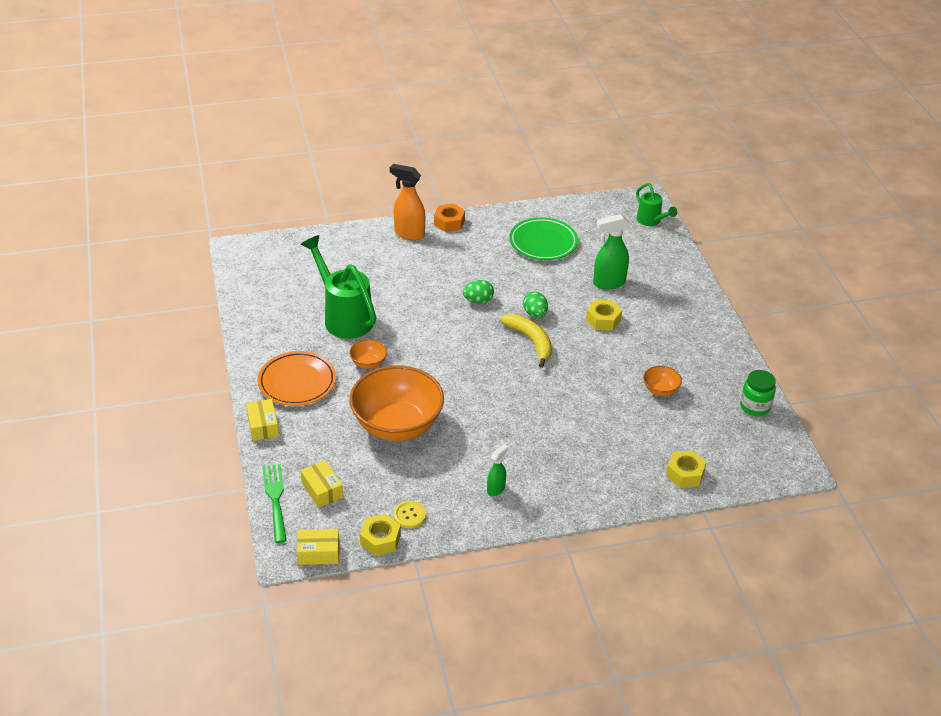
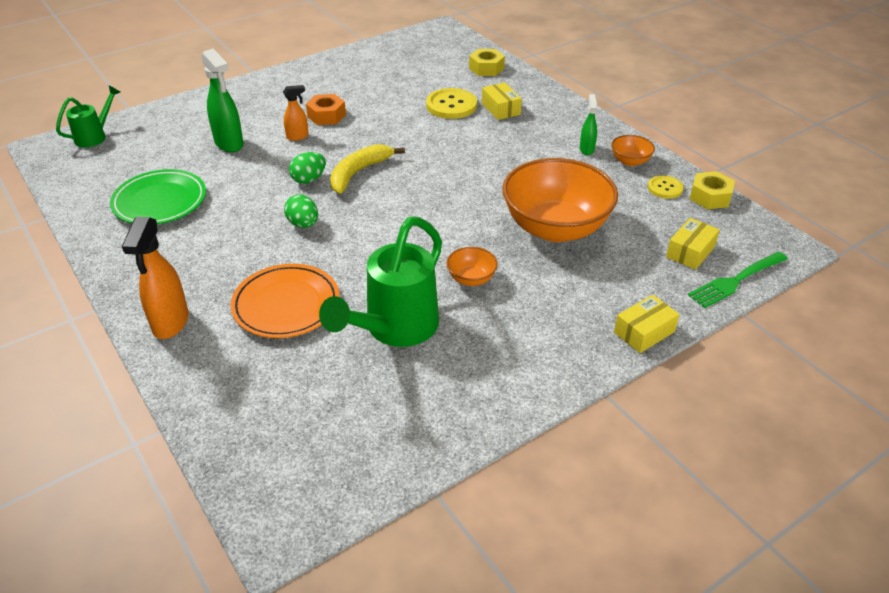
camera: 110 degrees left, 0 degrees up
orange plate [258,351,336,406] -> orange plate moved to [230,264,339,338]
yellow box [297,529,340,565] -> yellow box moved to [482,82,522,120]
orange nut [434,204,465,232] -> orange nut moved to [306,94,346,125]
green spray bottle [487,444,508,496] -> green spray bottle turned 75 degrees clockwise [580,94,598,155]
yellow nut [586,300,622,331] -> orange spray bottle [283,85,308,141]
orange bowl [643,366,682,396] -> orange bowl moved to [611,135,655,166]
green jar [740,370,776,416] -> none
none -> yellow button [426,88,477,119]

